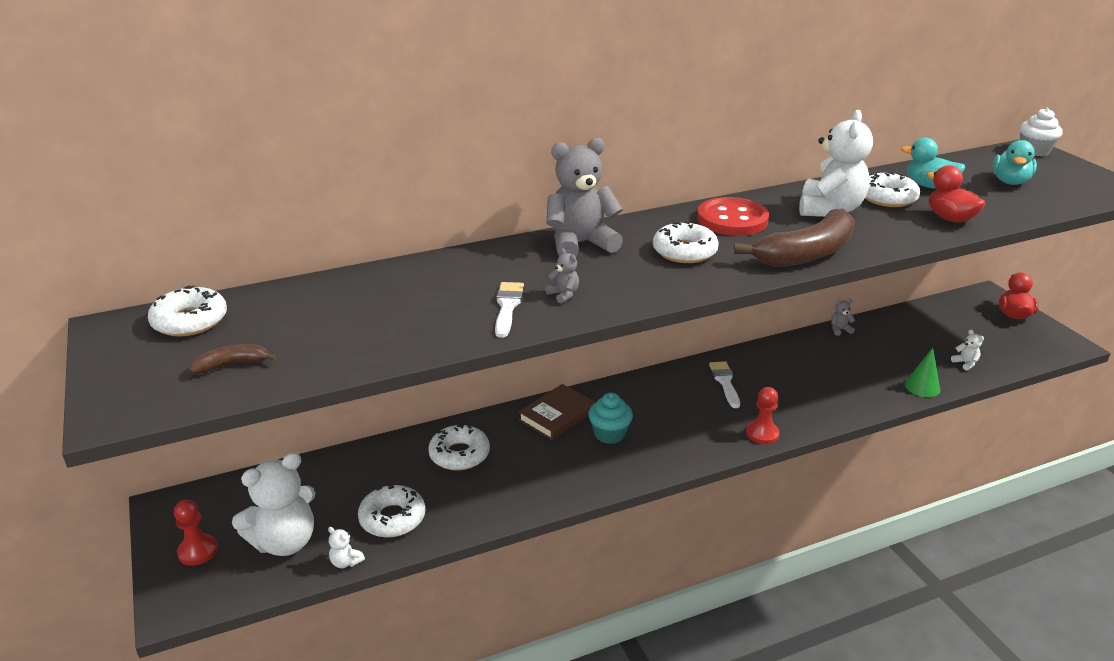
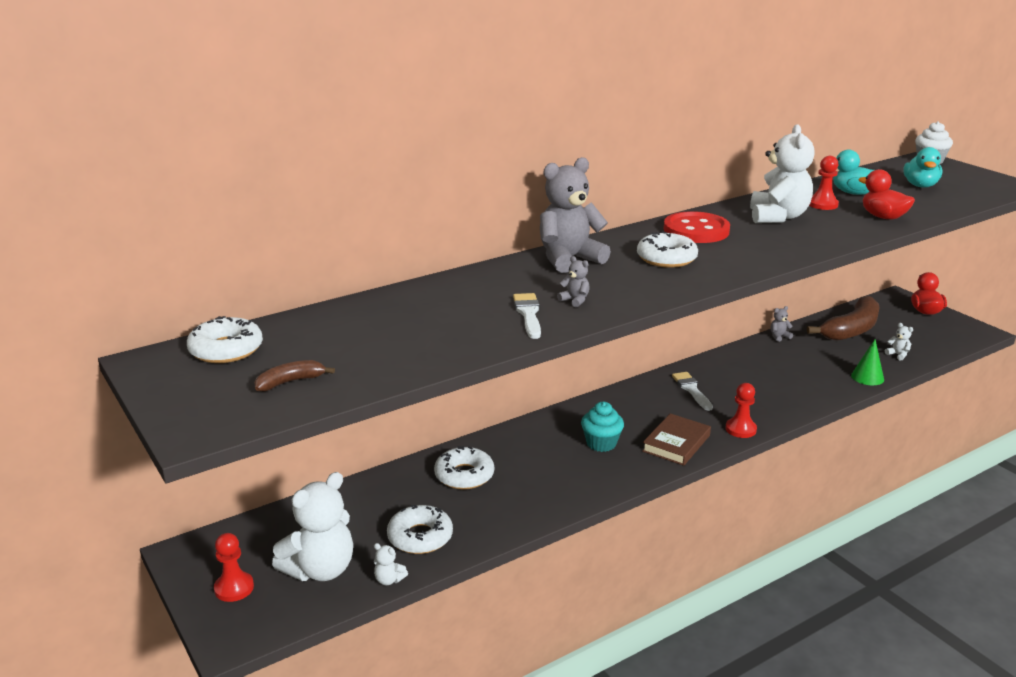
camera: 10 degrees left, 5 degrees down
brown book [519,384,595,440] -> brown book moved to [642,413,711,466]
brown banana [734,209,855,267] -> brown banana moved to [807,296,880,341]
white donut [865,171,920,207] -> red pawn [809,156,839,210]

